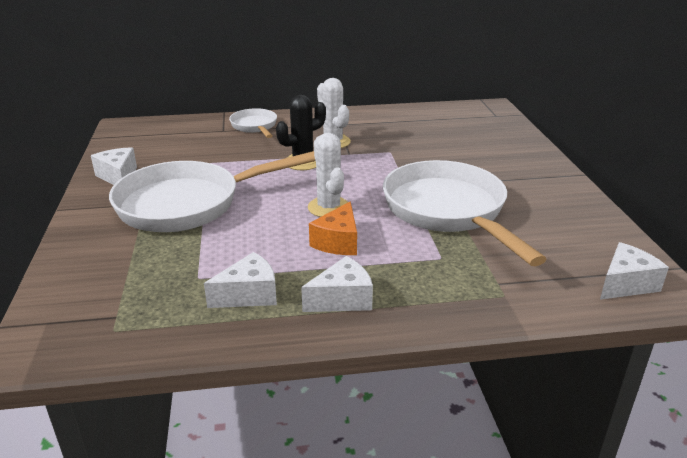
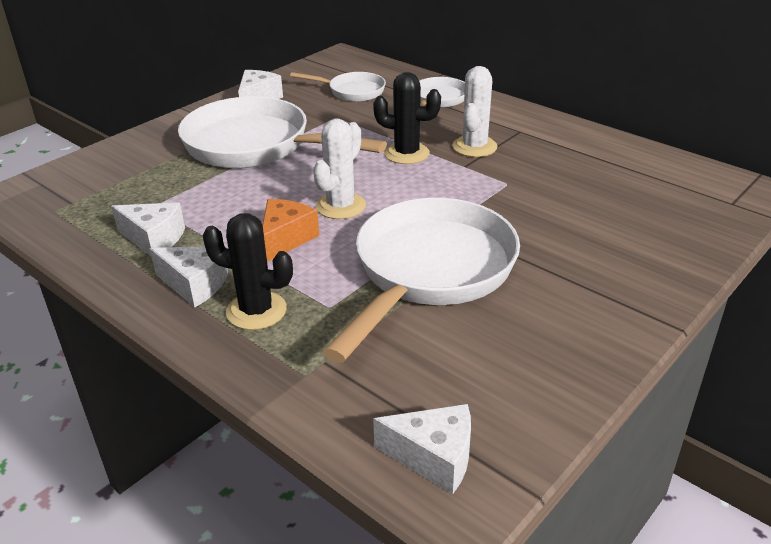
camera: 50 degrees right, 5 degrees up
orange cheese [309,202,357,255] -> orange cheese turned 135 degrees clockwise [263,199,319,262]
none -> black cactus [203,213,293,330]
none -> white pan [290,72,386,102]

